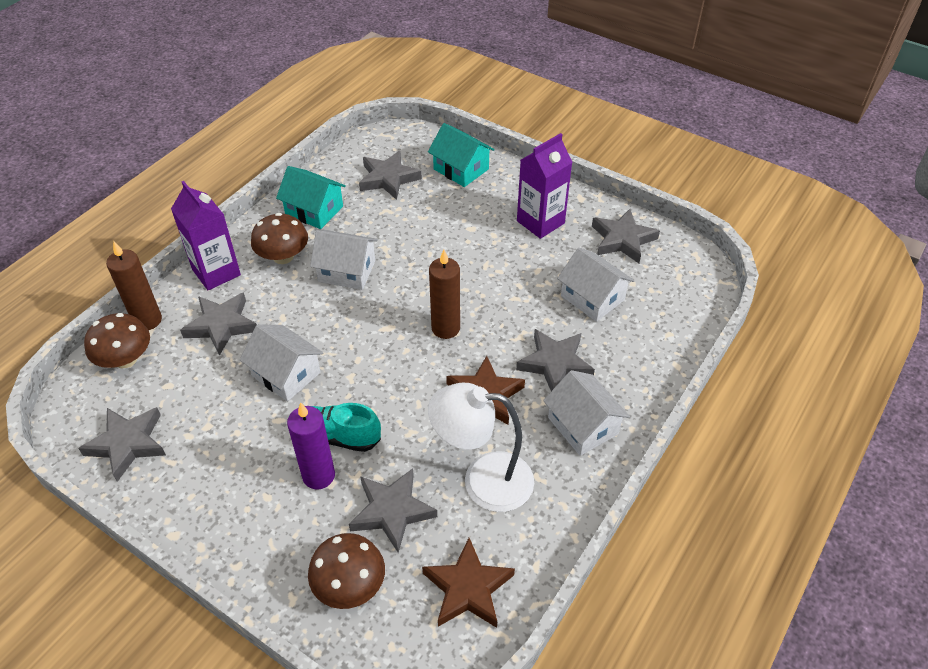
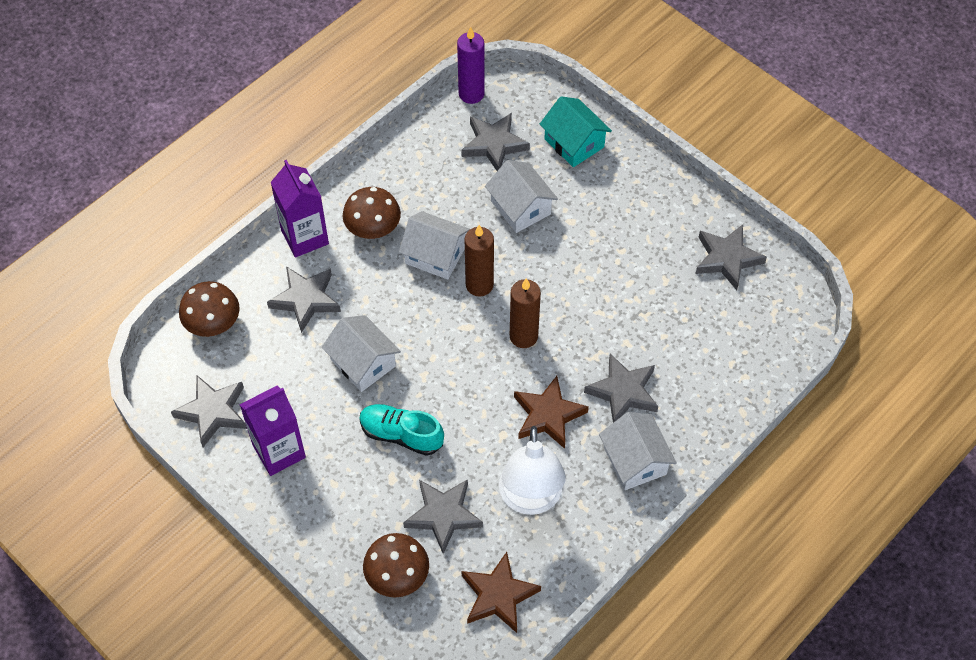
camera: 10 degrees right, 10 degrees up
brown candle [106,241,162,330] -> brown candle moved to [465,225,494,297]
turquoise house [276,166,346,229] -> none
purple candle [287,402,335,489] -> purple candle moved to [457,26,485,104]
white lamp [428,383,534,512] -> white lamp turned 105 degrees counterclockwise [499,426,566,515]
purple carton [517,133,573,239] -> purple carton moved to [240,386,306,476]
white house [557,247,635,322] -> white house moved to [485,160,558,233]

